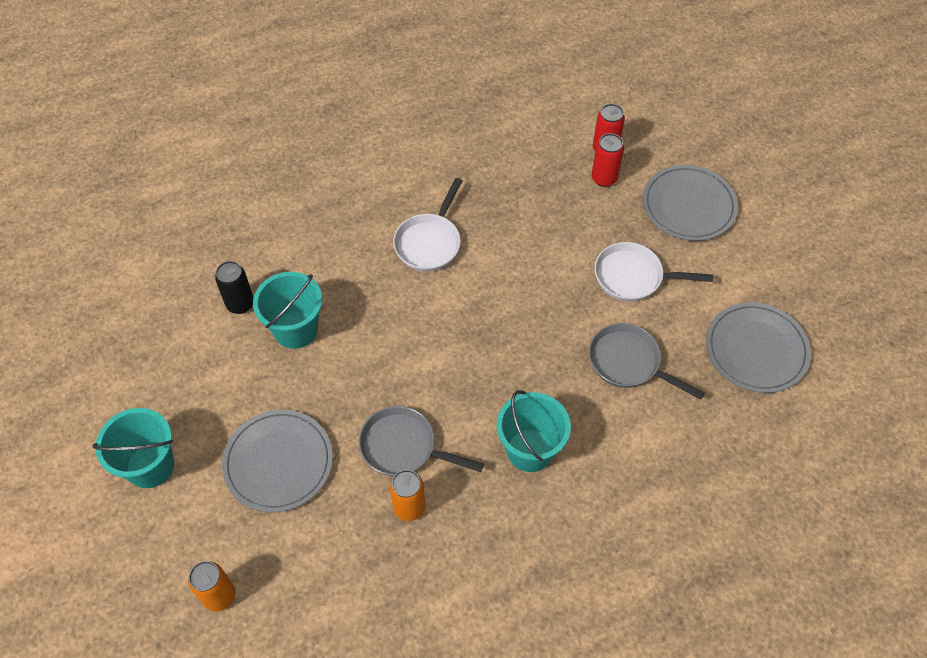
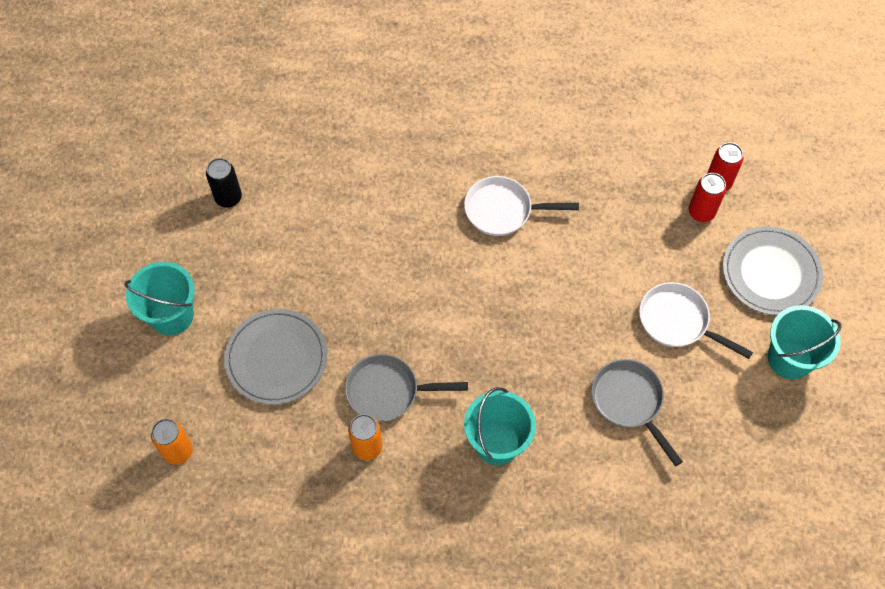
camera: 25 degrees right, 5 degrees up
black can [215,261,254,314] -> black can moved to [206,158,242,208]
turquoise bucket [253,272,322,349] -> turquoise bucket moved to [768,305,842,379]
grey pan [359,406,484,476] -> grey pan turned 45 degrees counterclockwise [345,354,468,422]
white pan [393,178,462,272] -> white pan turned 45 degrees clockwise [464,176,579,236]
grey plate [706,302,811,393] -> none

